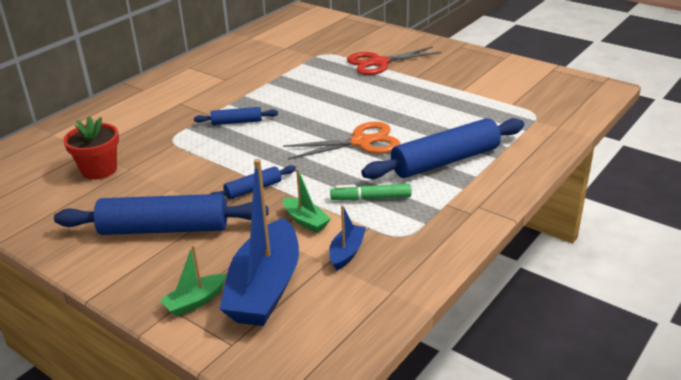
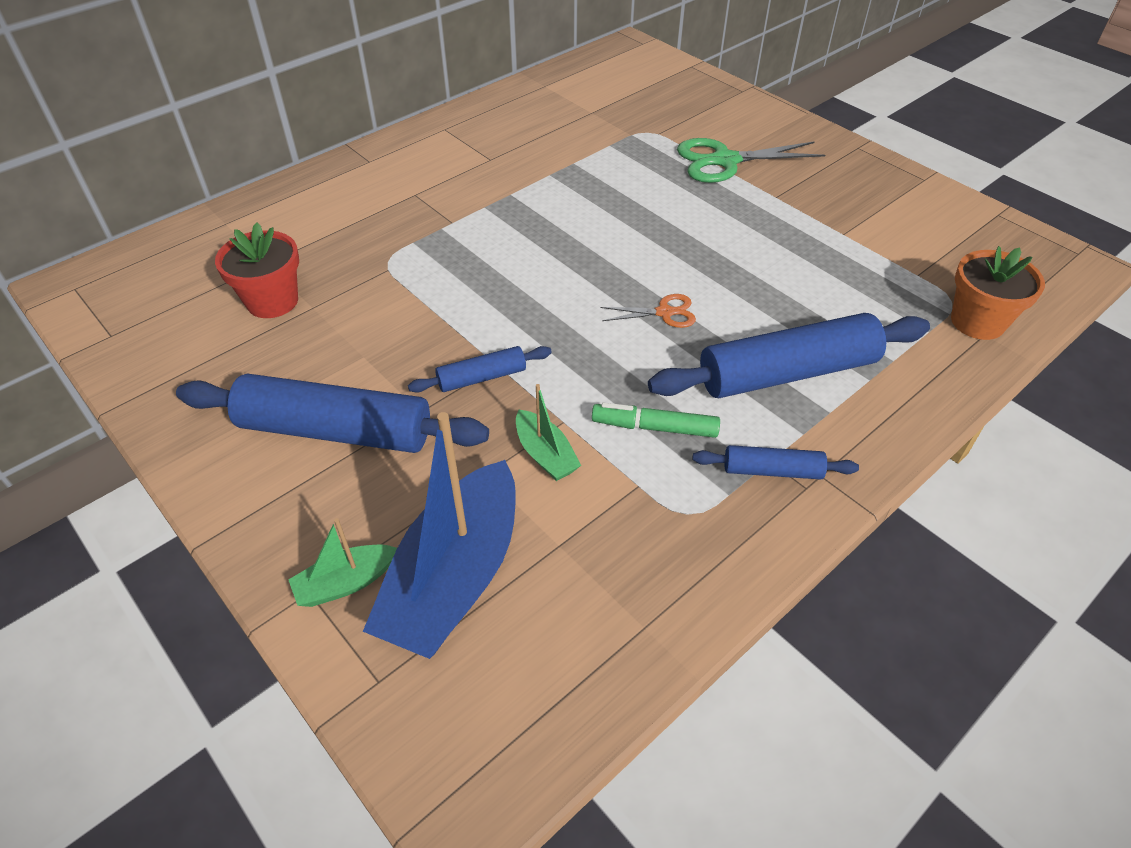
camera: 10 degrees right, 15 degrees up
blue rolling pin [194,107,278,125] -> blue rolling pin moved to [693,445,859,479]
orange scissors [283,122,400,160] -> orange scissors [600,294,696,328], size x0.53
blue boat [329,205,366,271] -> none
red scissors [347,46,441,75] -> green scissors [677,138,825,183]
none -> orange flower pot [951,246,1045,340]

